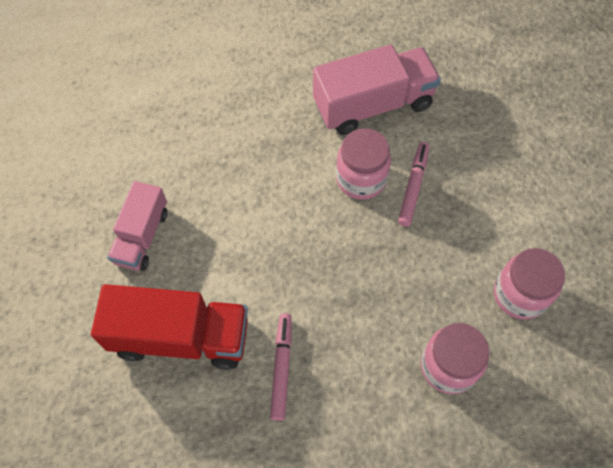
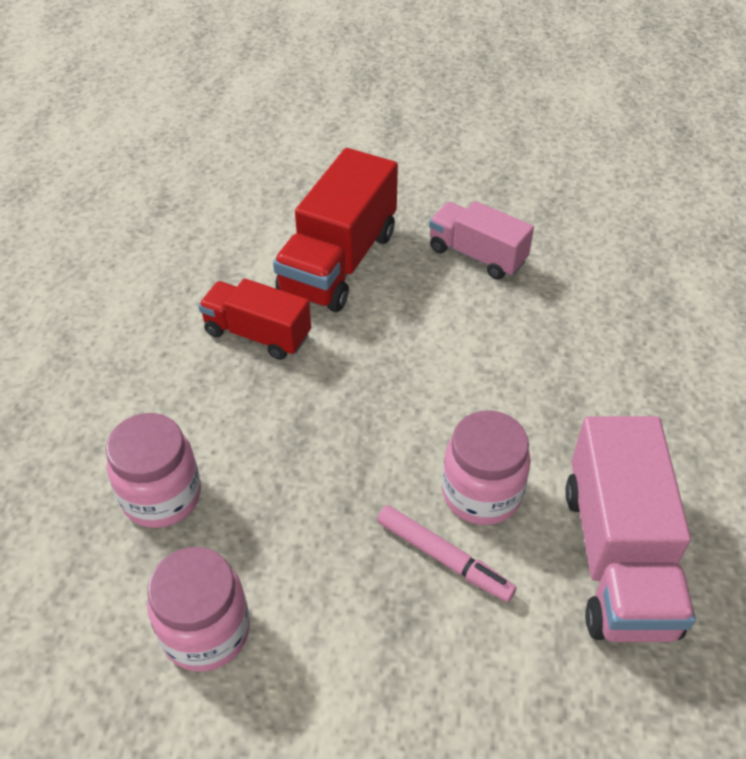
camera: 110 degrees right, 15 degrees down
pink marker [270,313,292,421] -> red truck [198,278,311,360]

